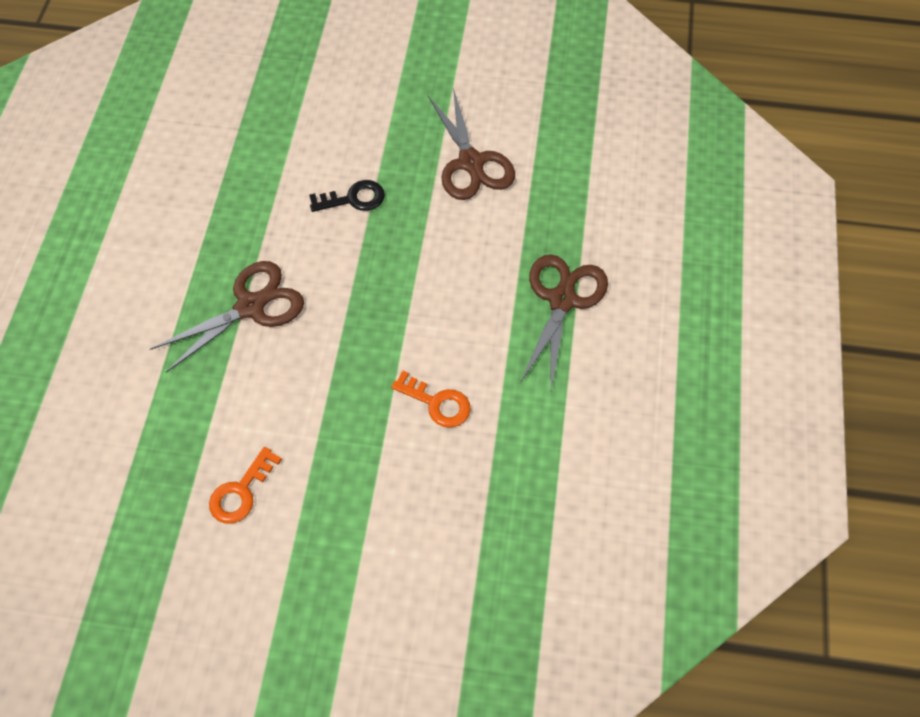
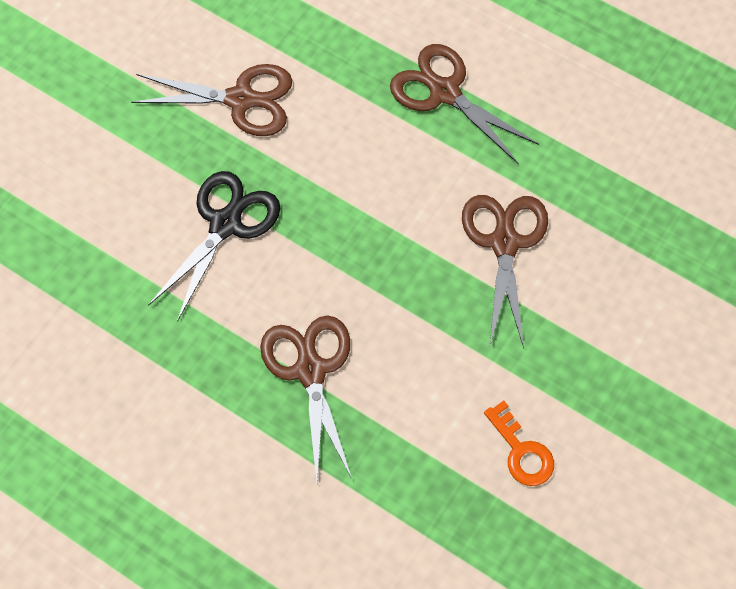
camera: 65 degrees left, 5 degrees up
black key [309,180,385,212] -> black scissors [149,171,280,322]
orange key [391,371,471,428] -> brown scissors [462,195,548,348]

